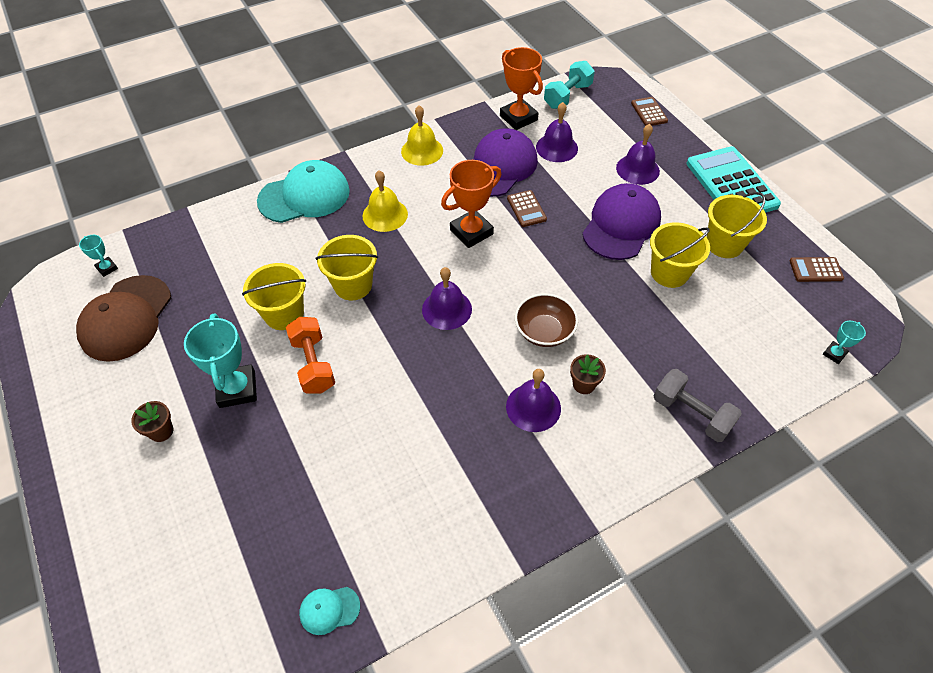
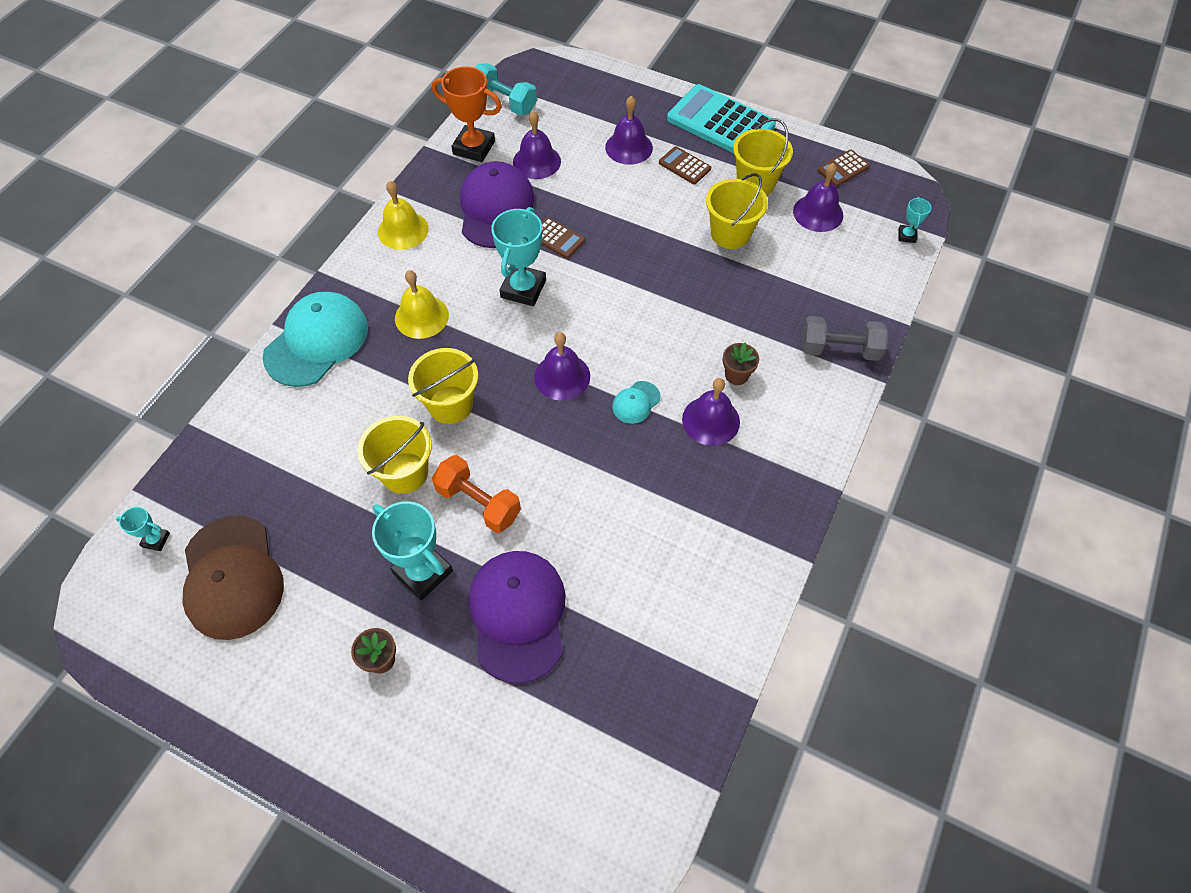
camera: 35 degrees left, 5 degrees up
turquoise cap [299,587,360,635] -> turquoise cap moved to [612,381,661,424]
orange trophy [441,160,501,248] -> turquoise trophy [491,207,546,306]
brown bowl [515,293,578,347] -> none
turquoise dumbbell [544,61,595,109] -> turquoise dumbbell turned 60 degrees counterclockwise [475,63,537,115]
purple cap [582,183,661,260] -> purple cap moved to [469,551,566,684]
brown calculator [631,97,668,126] -> brown calculator moved to [659,146,711,184]
none -> purple bell [793,163,843,232]

